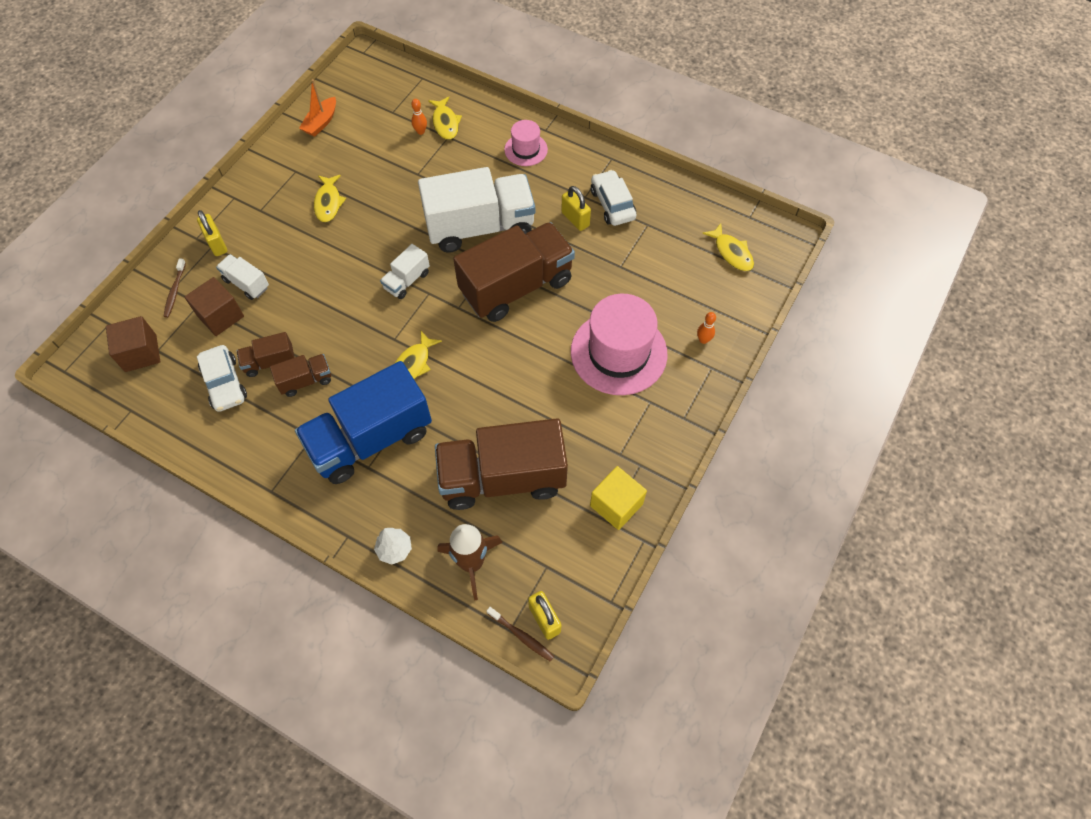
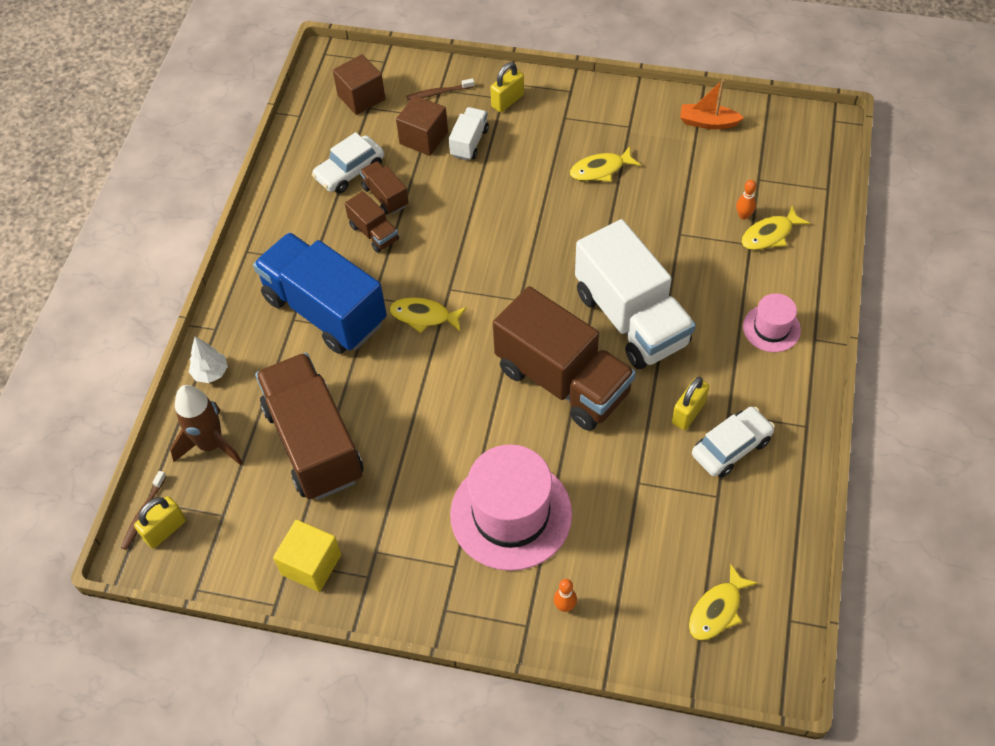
camera: 75 degrees right, 5 degrees down
white truck [380,244,430,299] -> none

